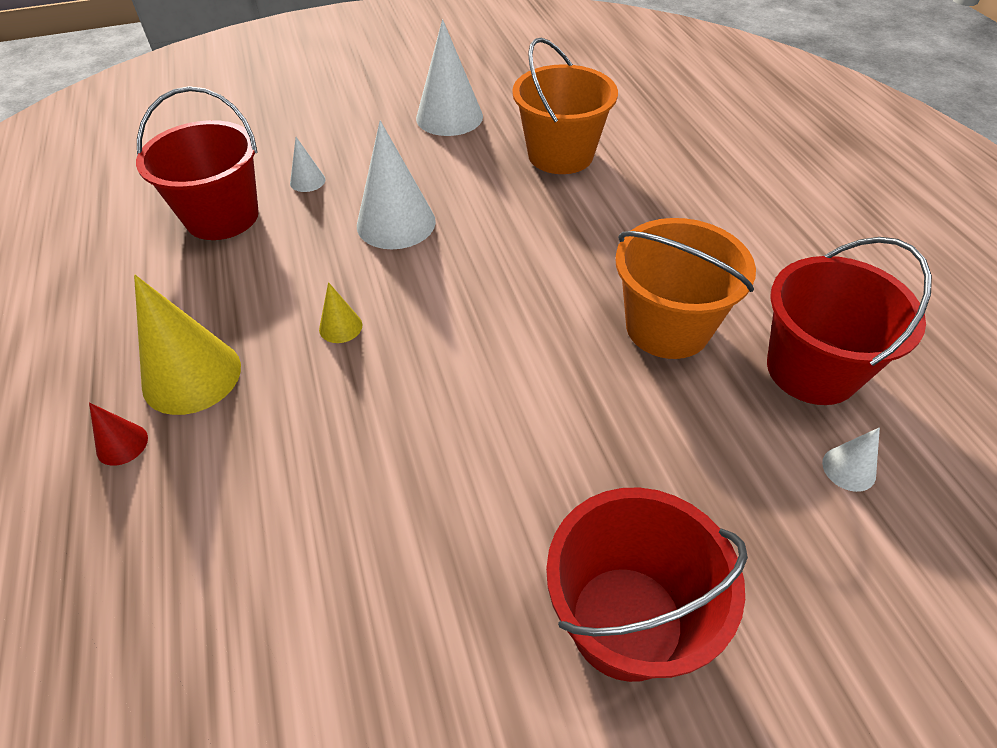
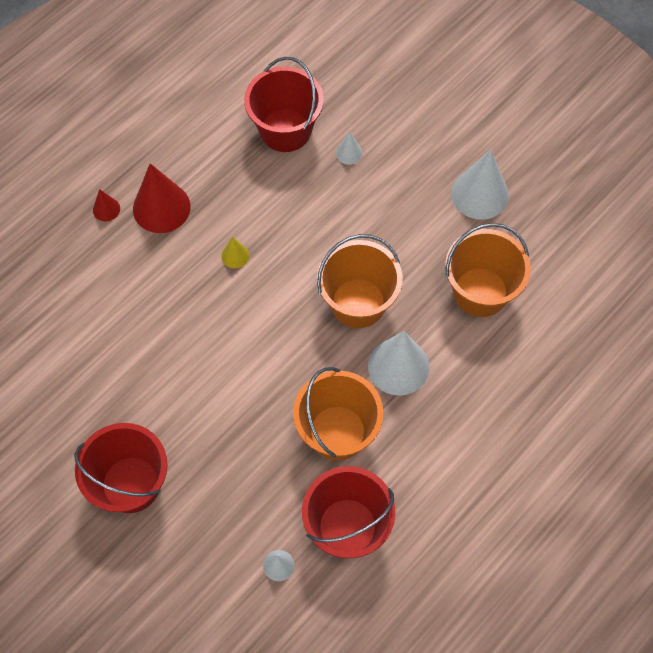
camera: 60 degrees right, 15 degrees up
yellow cone [134,275,241,415] -> red cone [133,163,191,233]
white cone [357,120,436,249] -> white cone moved to [368,331,429,396]
none -> orange bucket [317,234,403,328]

